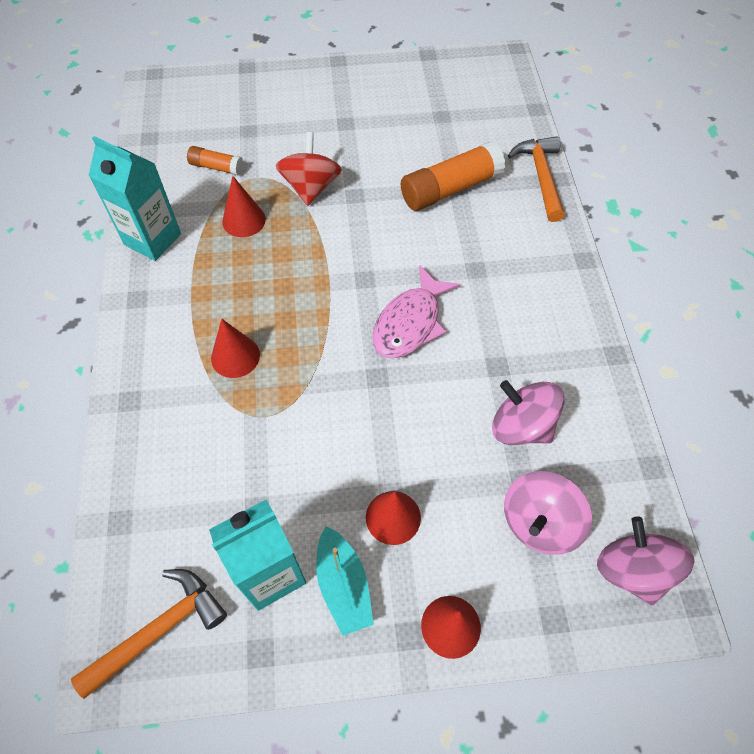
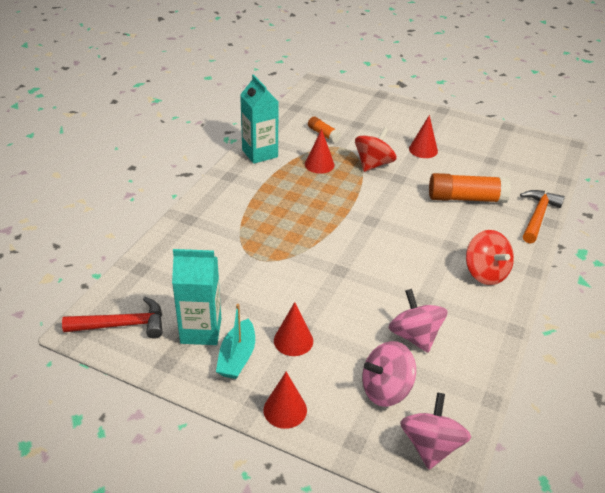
camera: 30 degrees right, 20 degrees down
orange hammer [71,569,227,699] -> red hammer [62,297,162,339]
red cone [211,319,260,378] -> red cone moved to [409,115,438,158]
pink fish [373,265,460,359] -> none
none -> red spinning top [466,230,514,285]

